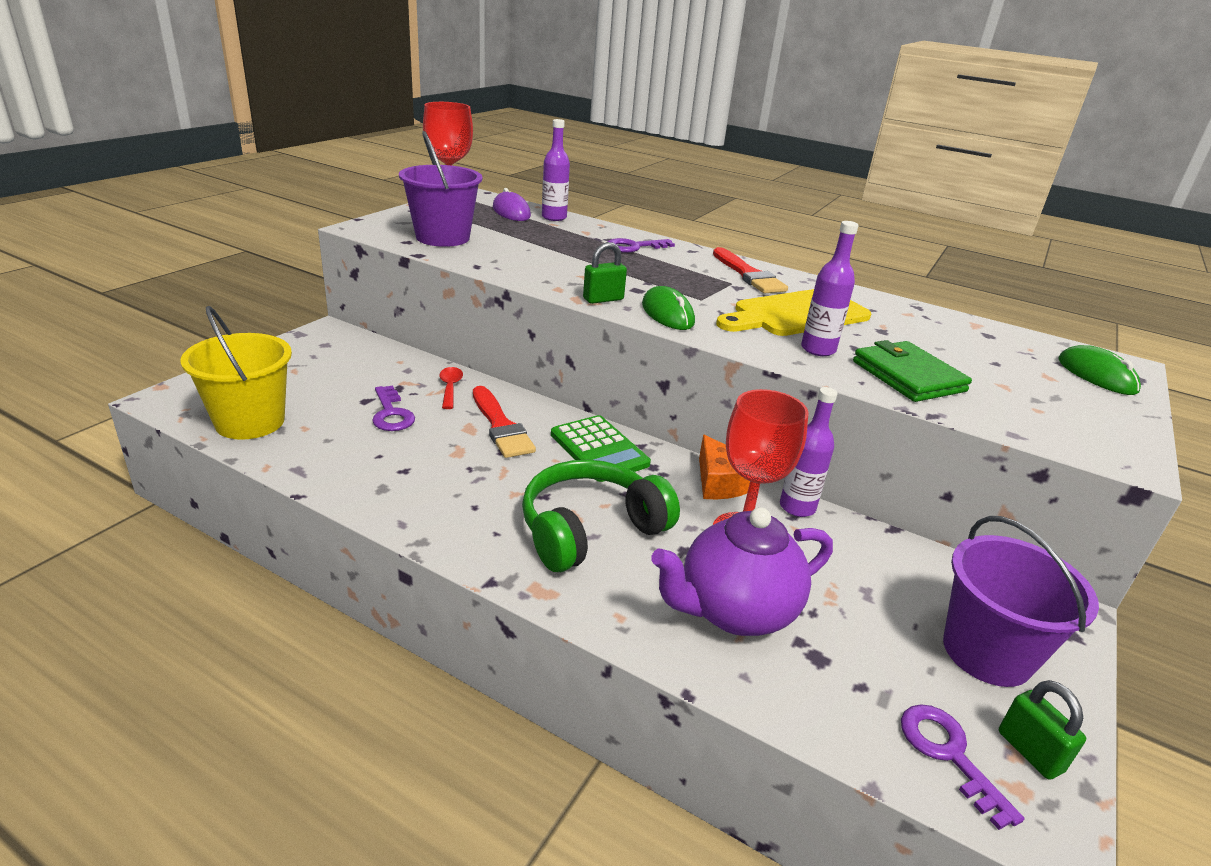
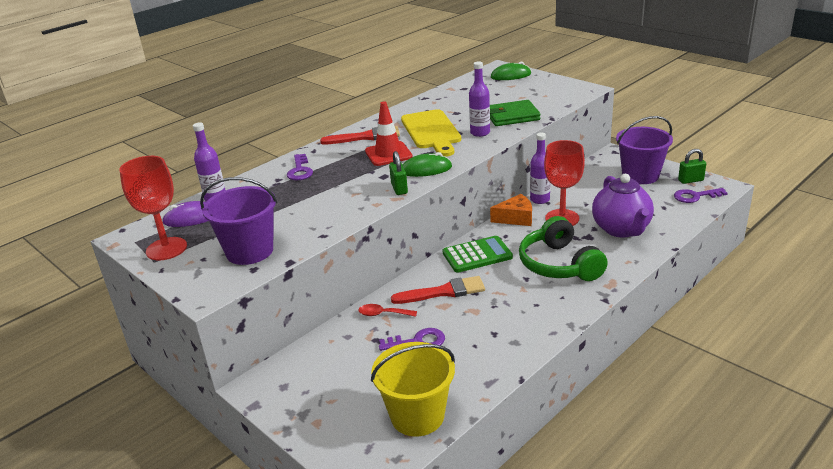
camera: 70 degrees left, 0 degrees up
none -> red traffic cone [365,102,413,166]

